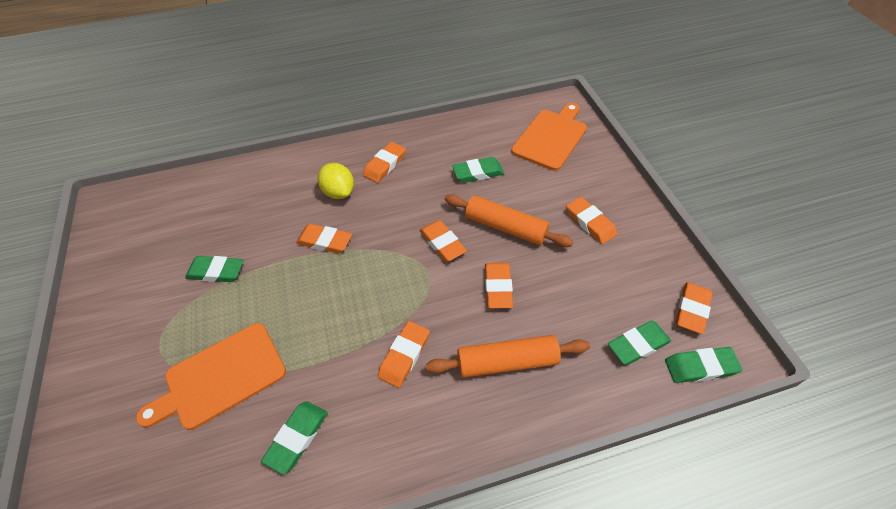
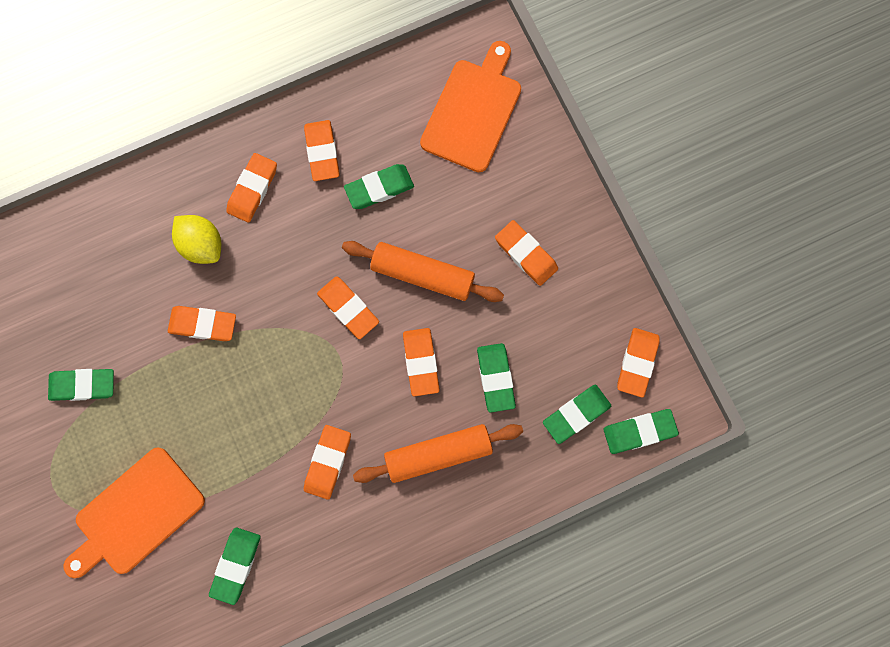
camera: 10 degrees left, 25 degrees up
none -> orange eraser [304,120,339,181]
none -> green eraser [477,343,516,413]

